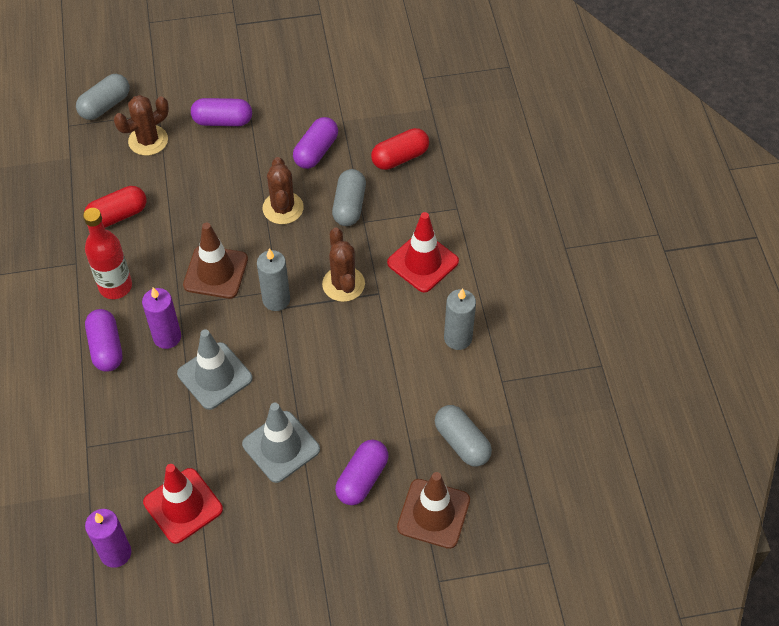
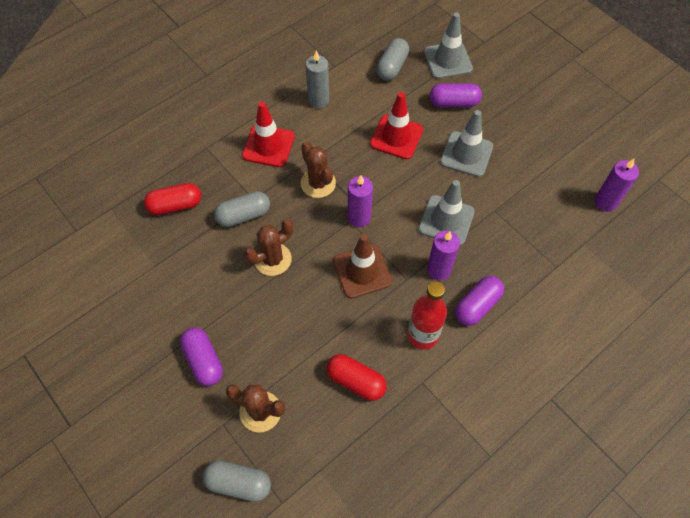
camera: 120 degrees left, 5 degrees up
red traffic cone [143,464,223,544] -> red traffic cone moved to [370,92,423,159]
grey candle [257,248,290,311] -> purple candle [348,175,373,227]
purple capsule [293,117,338,169] -> none
brown cactus [322,228,365,302] -> brown cactus turned 75 degrees counterclockwise [301,142,336,198]
red capsule [371,128,429,170] -> red capsule turned 45 degrees counterclockwise [144,183,201,215]
brown traffic cone [397,472,470,549] -> grey traffic cone [424,12,473,79]

